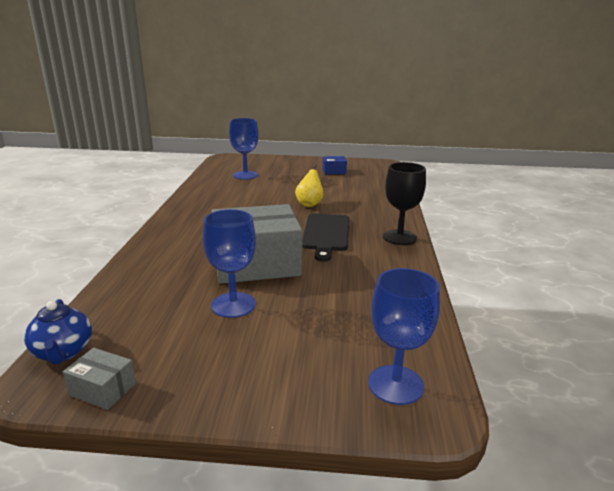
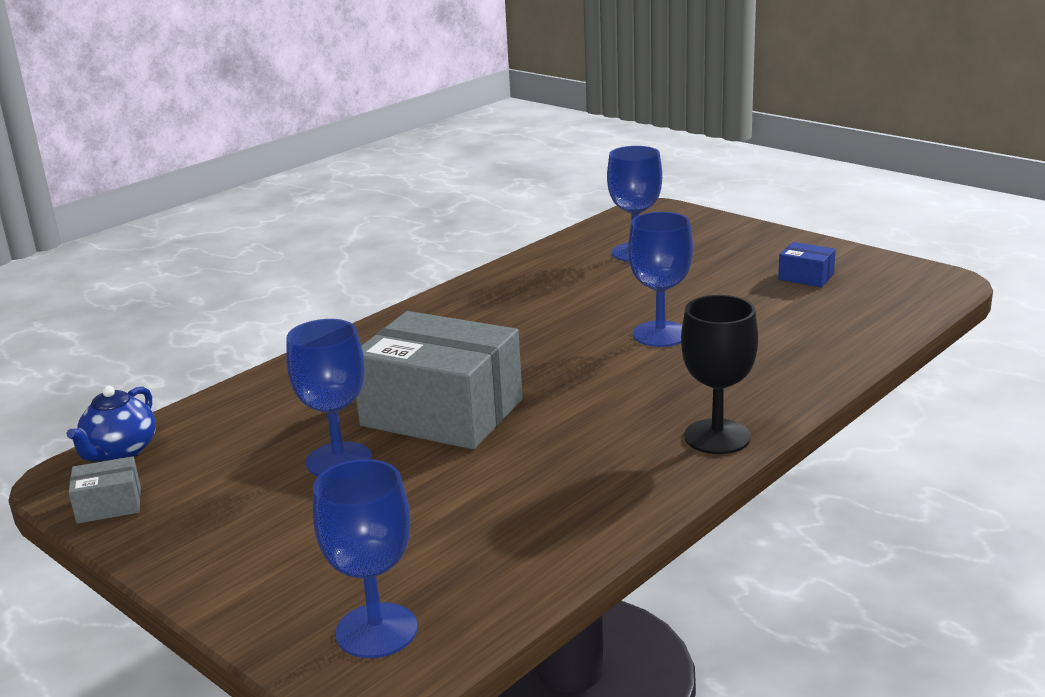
camera: 40 degrees right, 0 degrees up
grey box [63,348,136,410] -> grey box turned 75 degrees counterclockwise [68,456,141,524]
yellow pear [295,164,323,207] -> blue goblet [628,212,693,347]
black cutting board [302,214,349,262] -> none

